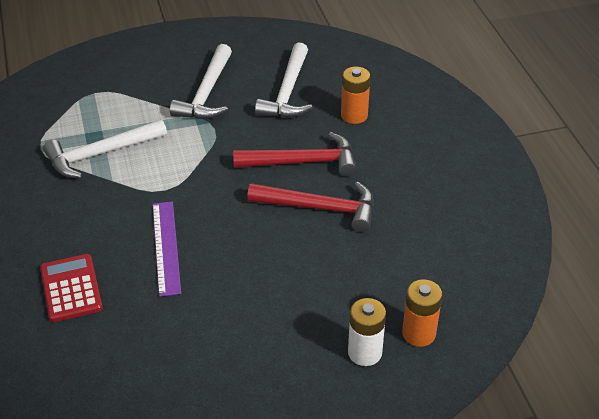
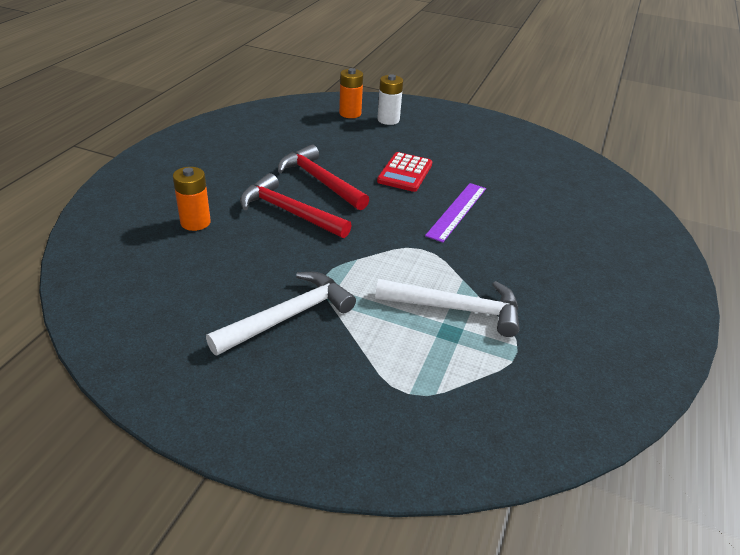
camera: 145 degrees left, 5 degrees down
red calculator [40,254,103,322] -> red calculator moved to [377,152,433,192]
white hammer [255,42,313,118] -> none

